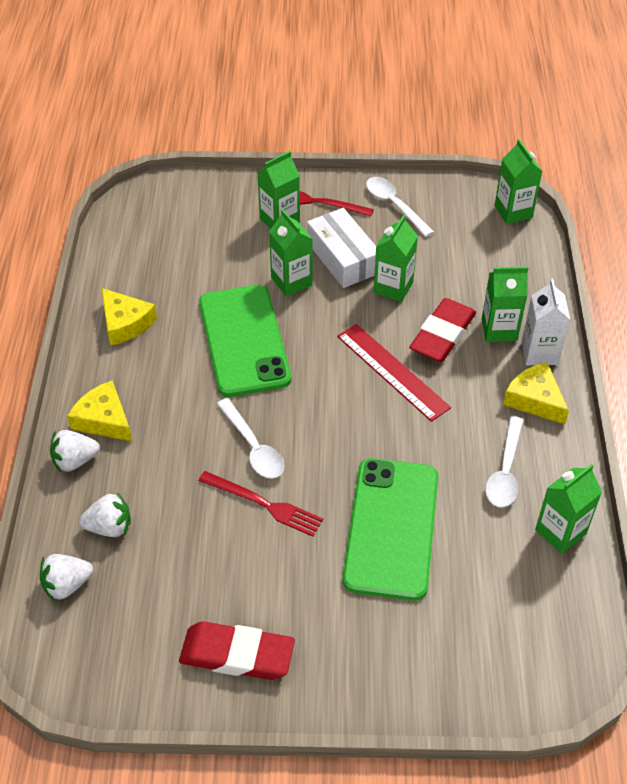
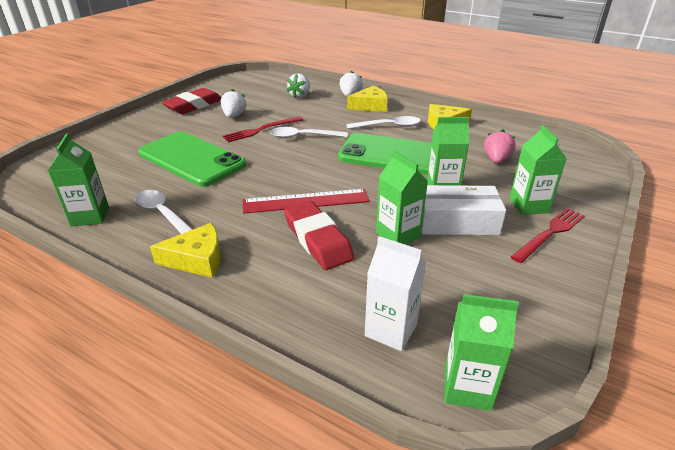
camera: 120 degrees right, 15 degrees down
white strawberry [40,554,93,601] -> white strawberry moved to [221,89,247,118]
white spoon [366,177,434,237] -> white spoon moved to [346,116,421,129]
green carton [482,267,528,342] -> none
white carton [522,279,570,365] -> white carton moved to [365,236,426,351]
none -> pink strawberry [484,129,516,164]

